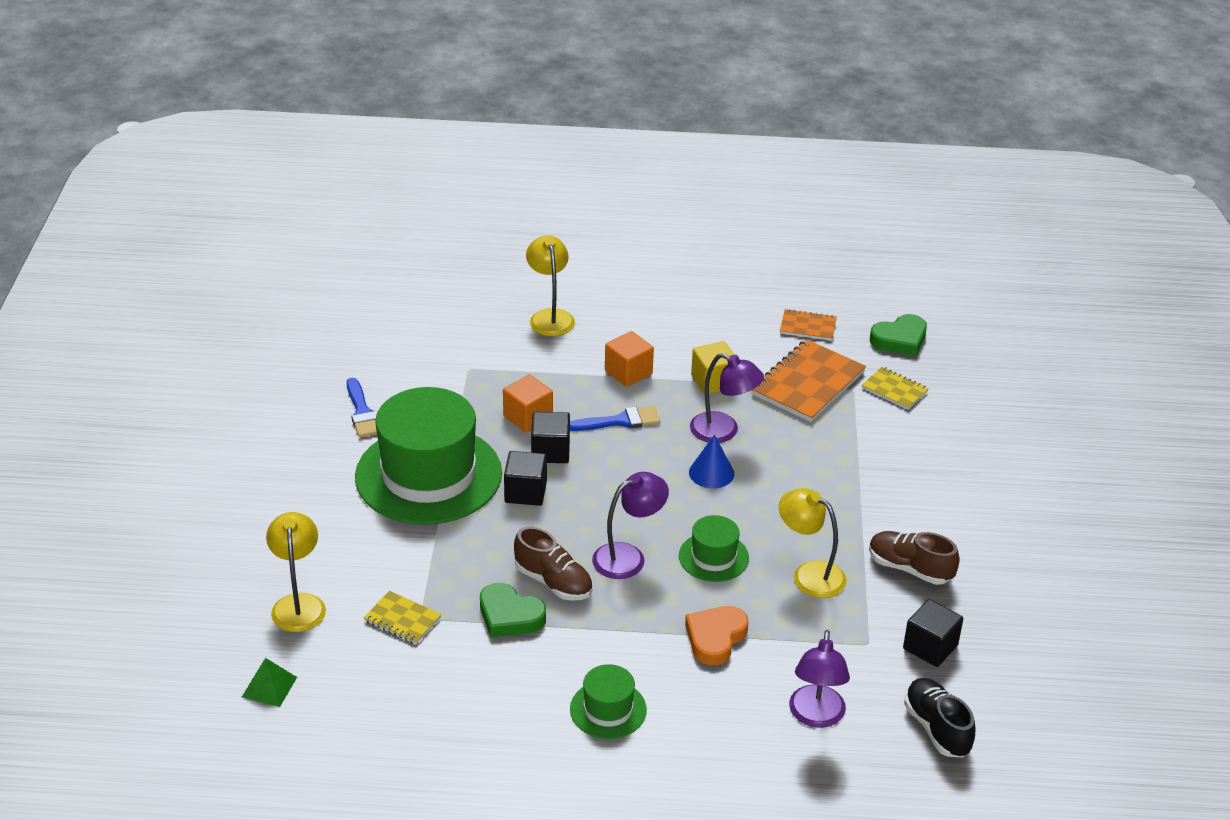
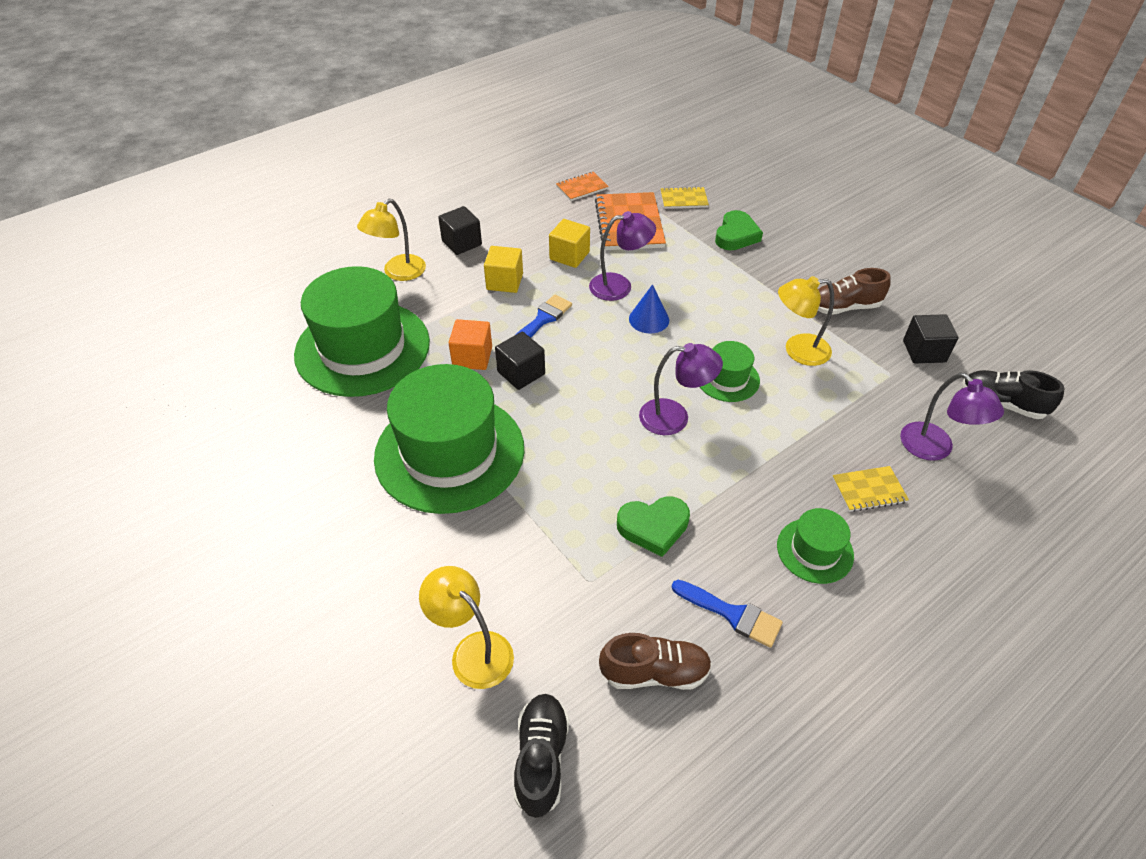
camera: 40 degrees left, 10 degrees up
green pyramid [242,658,297,707] -> black shoe [514,694,569,818]
blue brush [347,378,378,438] -> blue brush moved to [672,580,783,648]
yellow notebook [364,591,441,644] -> yellow notebook moved to [832,466,909,512]
black cube [504,451,547,506] -> black cube moved to [438,206,482,255]
brown shoe [514,526,593,601] -> brown shoe moved to [599,633,712,690]
yellow lamp [526,235,575,336] -> yellow lamp turned 90 degrees counterclockwise [357,199,426,281]
purple lamp [592,472,669,579] -> purple lamp turned 75 degrees clockwise [639,343,723,435]
orange cube [605,331,654,387] -> yellow cube [484,246,523,293]
orange heart [685,606,749,665] -> none
green heart [870,314,927,356] -> green heart moved to [715,210,763,250]
none -> green hat [294,266,430,397]

